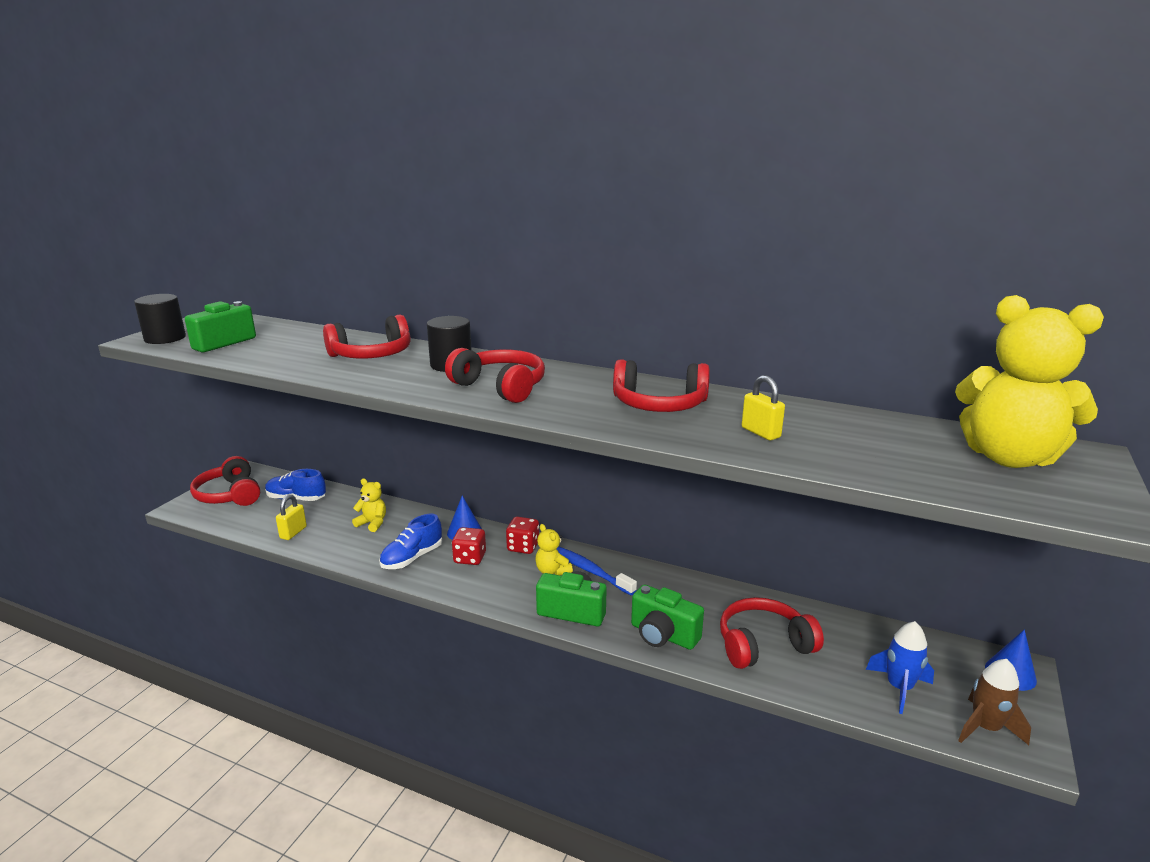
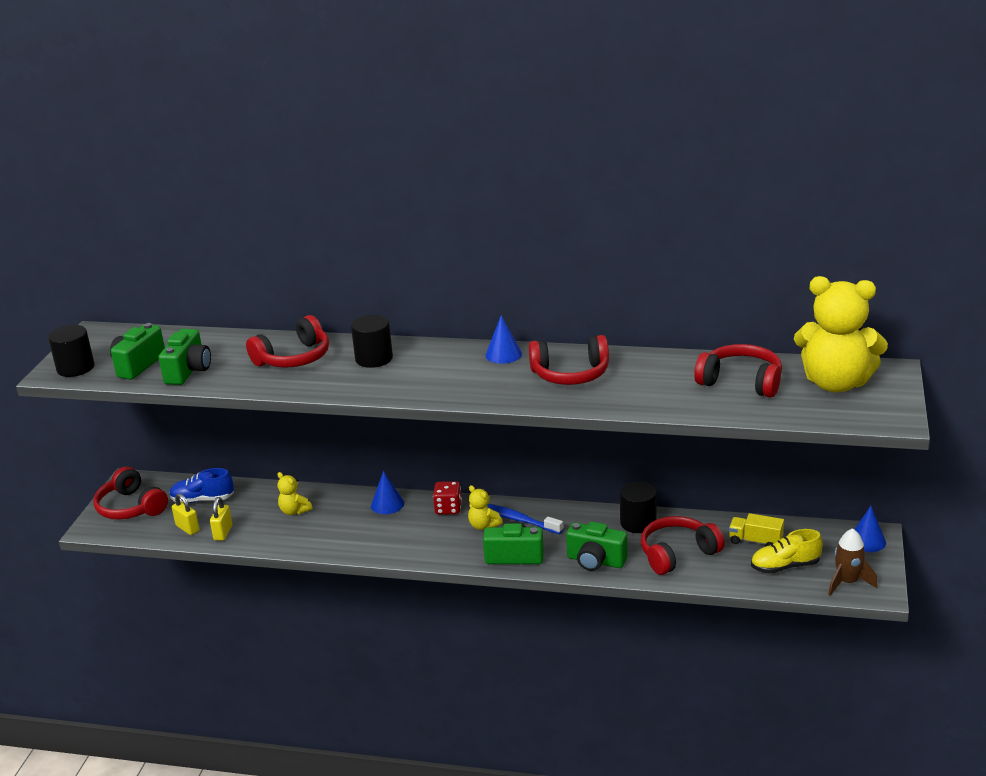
camera: 10 degrees left, 5 degrees up
yellow teddy bear [352,478,386,532] -> yellow teddy bear turned 150 degrees counterclockwise [277,472,313,515]
blue shoe [379,514,442,569] -> none
red headphones [445,348,545,403] -> red headphones moved to [694,344,782,398]
red dice [452,527,486,565] -> none
yellow padlock [742,375,785,441] -> yellow padlock moved to [172,493,200,535]
blue rocket [866,621,934,714] -> yellow shoe [751,529,823,574]
none -> green camera [159,329,211,385]
none -> blue cone [485,315,522,364]
none -> black cylinder [620,481,656,533]
none -> yellow truck [729,513,784,546]

